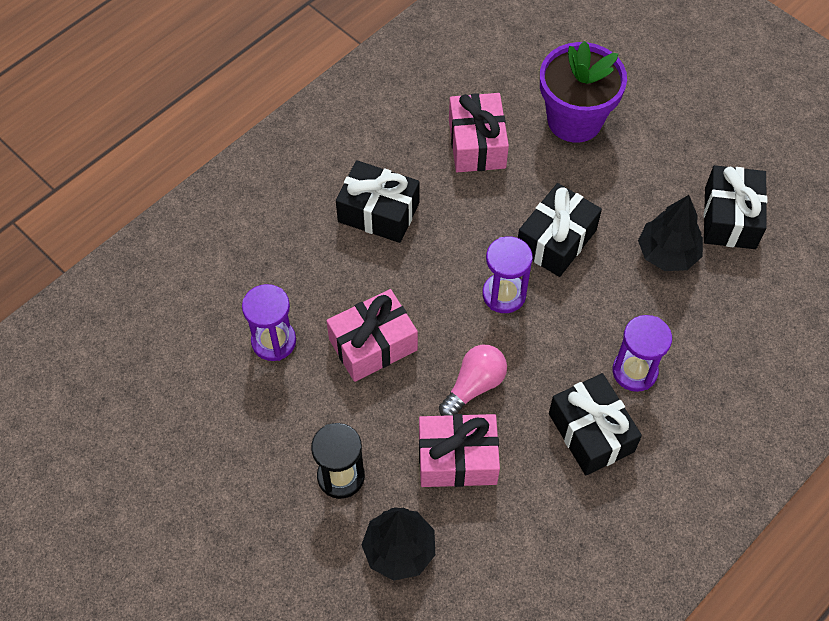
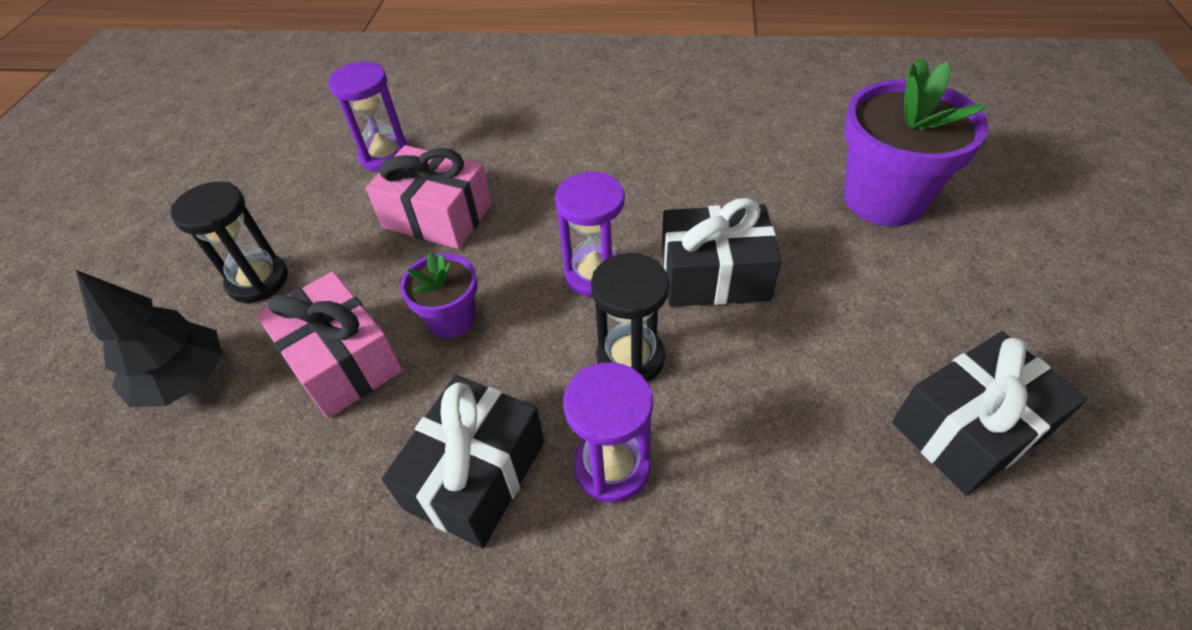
camera: 55 degrees right, 10 degrees down
black gift [336,160,420,243] -> none
pink light bulb [439,345,507,416] -> purple flower pot [400,252,477,338]
pink gift [449,93,509,172] -> none
black tree [638,195,703,271] -> none
none -> black hourglass [591,253,669,382]

